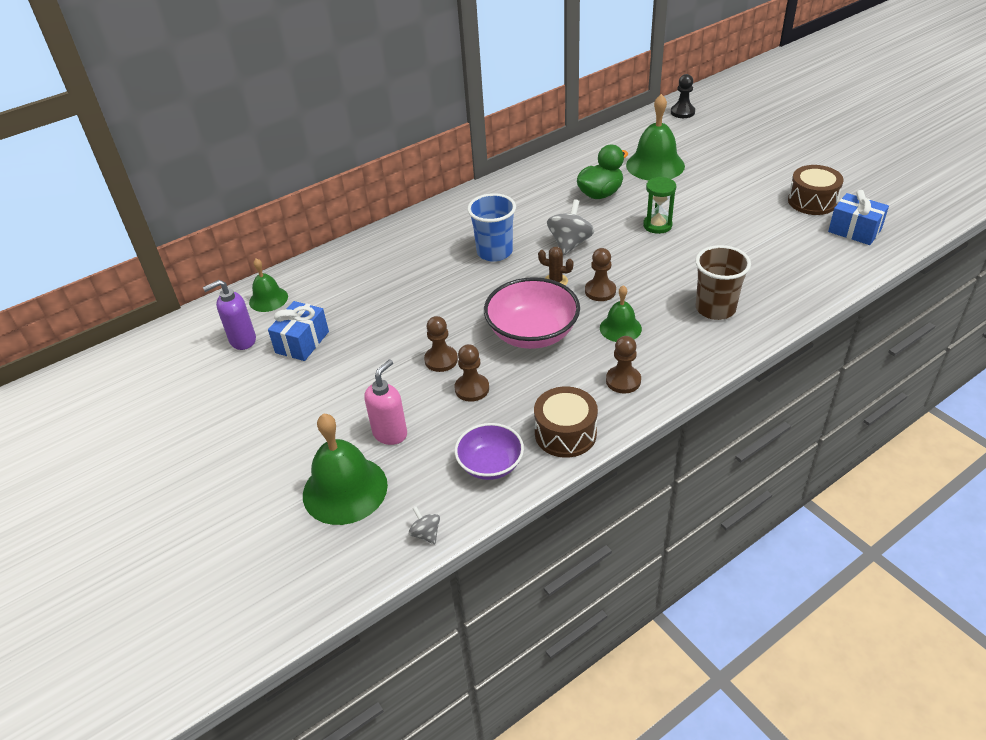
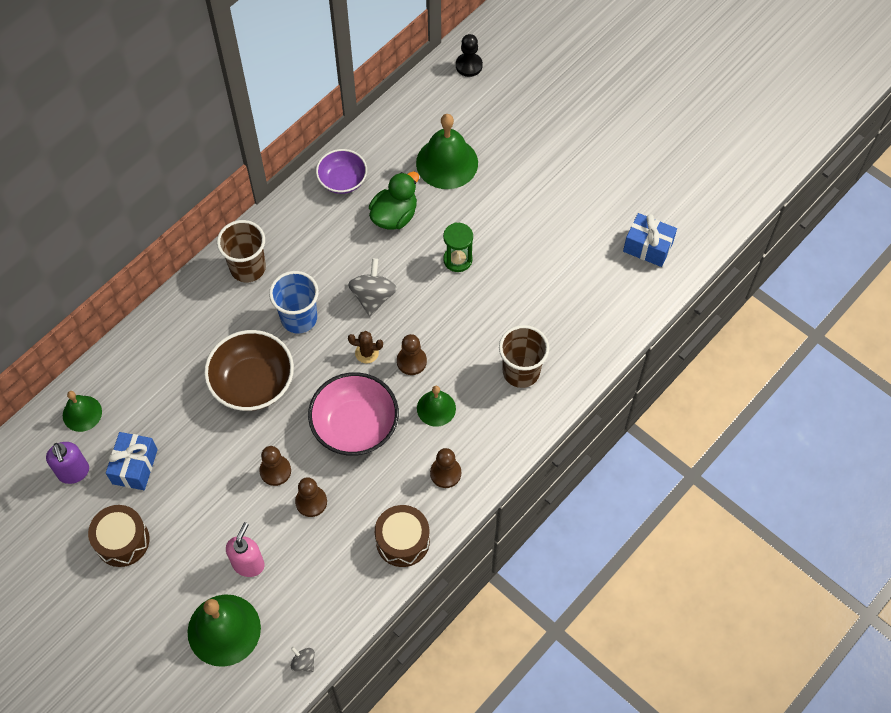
camera: 15 degrees left, 20 degrees up
purple soap dispenser [203,280,256,350] -> purple soap dispenser turned 75 degrees counterclockwise [46,442,89,484]
purple bowl [455,423,524,480] -> purple bowl moved to [316,149,367,194]
brown drum [788,165,844,215] -> brown drum moved to [88,505,150,567]
none -> brown bowl [204,330,294,411]
none -> brown cup [217,220,266,282]

